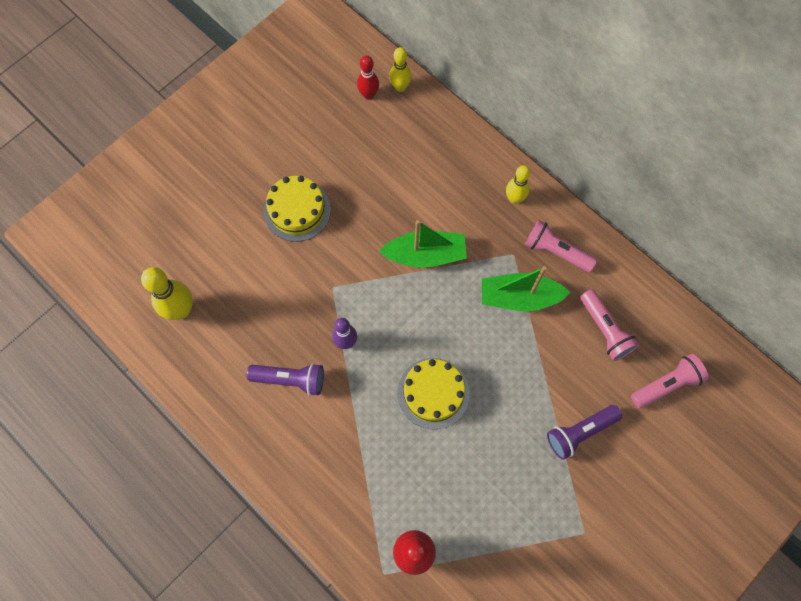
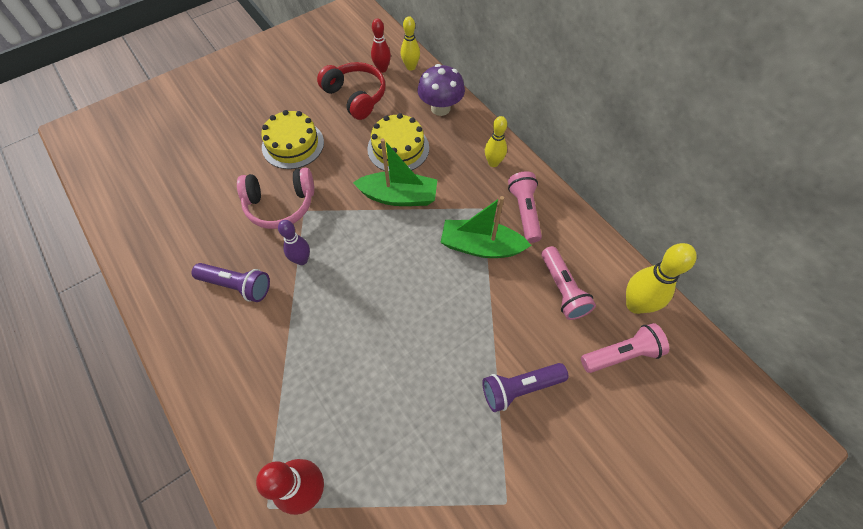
camera: 10 degrees right, 10 degrees down
yellow bowling pin [141,267,193,320] -> yellow bowling pin moved to [626,243,697,314]
yellow cake [397,358,470,429] -> yellow cake moved to [367,113,429,171]
pink flashlight [525,220,597,272] -> pink flashlight turned 45 degrees clockwise [508,171,542,243]
none -> pink headphones [237,168,314,229]
none -> red headphones [317,62,386,120]
none -> purple mushroom [417,64,465,116]

